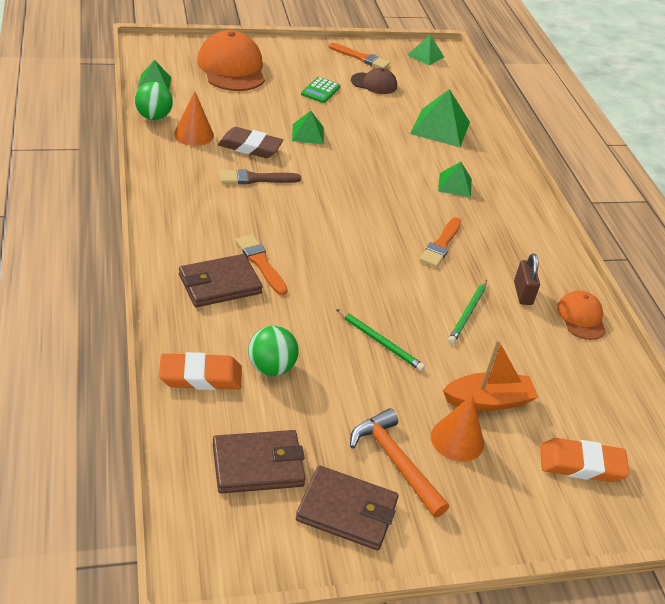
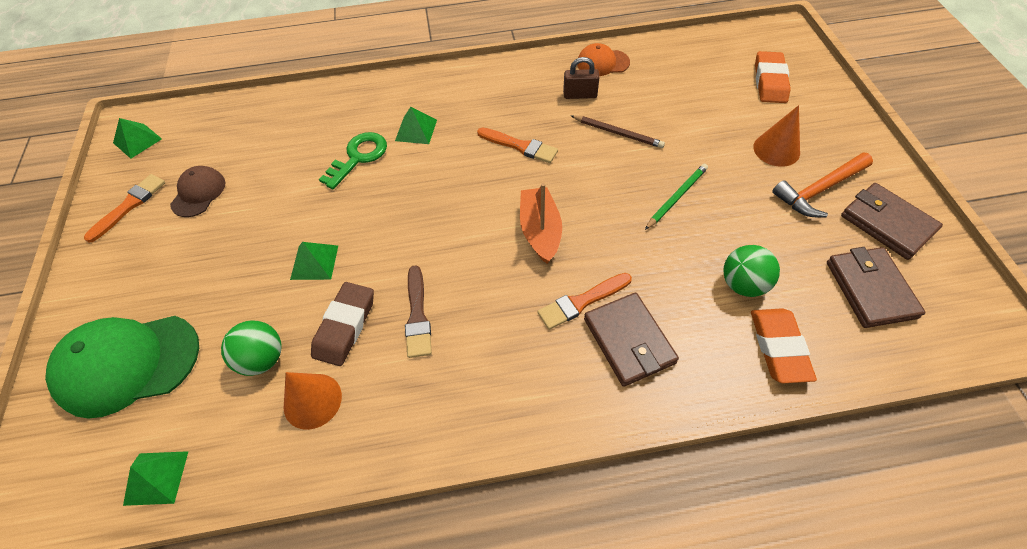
camera: 80 degrees left, 15 degrees up
green ball [135,82,173,120] -> green ball moved to [221,320,281,376]
orange cap [197,30,265,91] -> green cap [45,316,199,419]
brown wallet [296,465,398,550] -> brown wallet turned 60 degrees counterclockwise [841,183,943,260]
green calculator [301,77,341,103] -> none
green pyramid [410,89,470,147] -> none
orange boat [443,340,538,411] -> orange boat moved to [520,183,562,264]
green pencil [448,279,487,344] -> brown pencil [571,115,665,148]
none -> green key [319,132,387,189]

